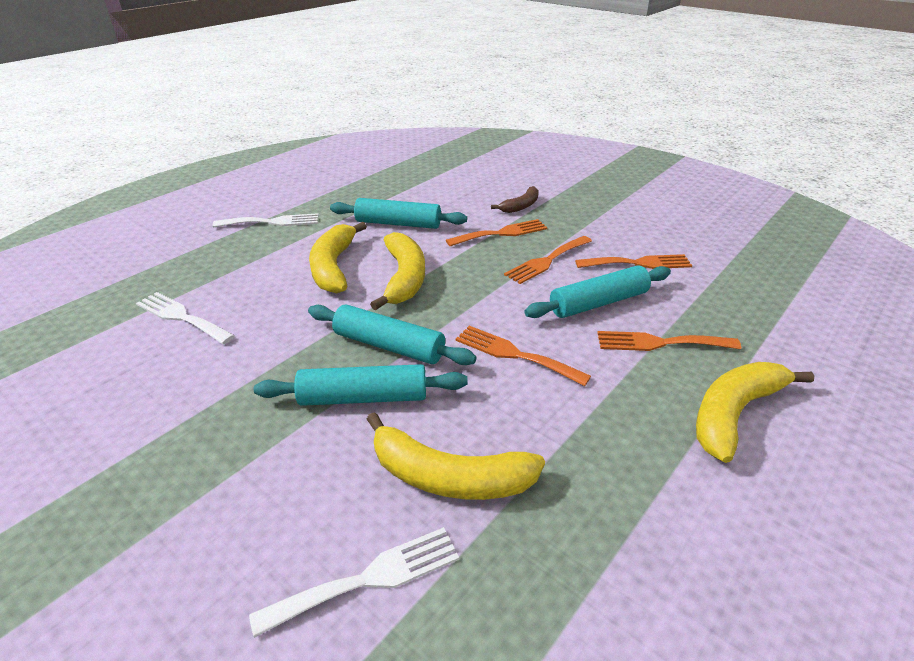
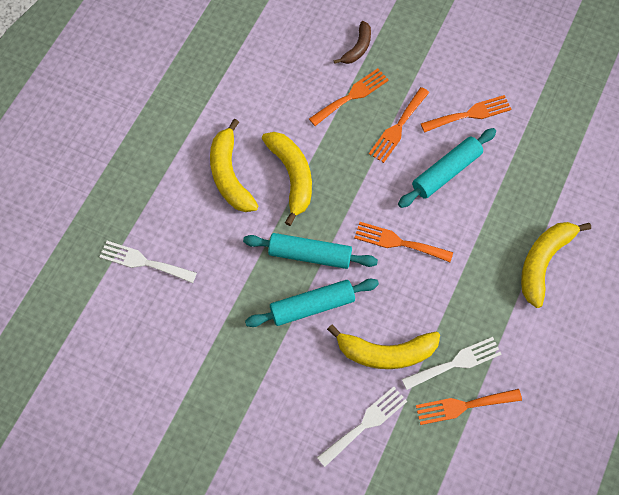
camera: 15 degrees left, 30 degrees up
white fork [212,213,319,228] -> white fork moved to [402,337,502,390]
turquoise rolling pin [330,198,467,229] -> none
orange fork [597,331,741,351] -> orange fork moved to [416,389,522,425]

